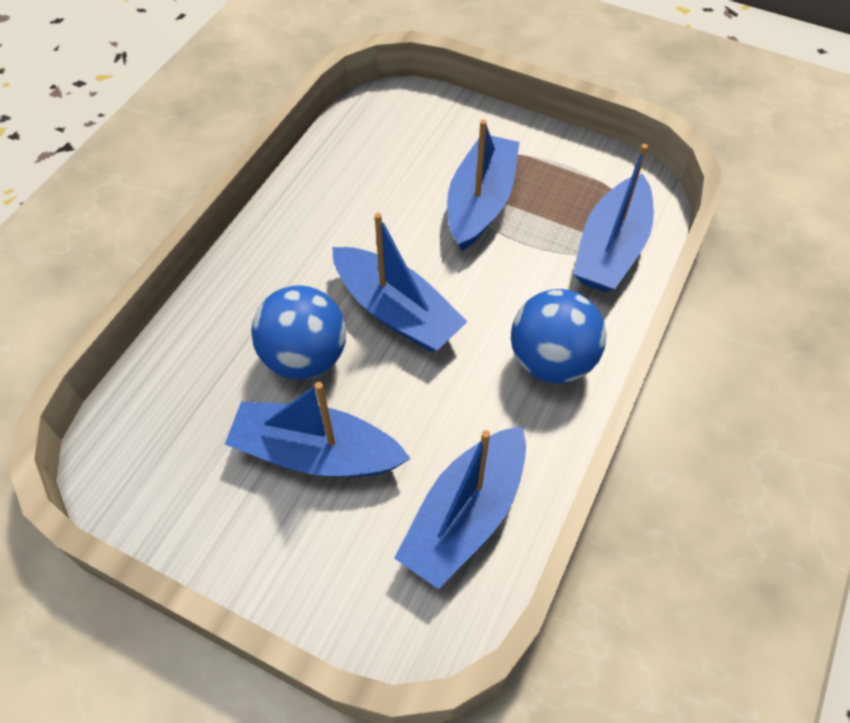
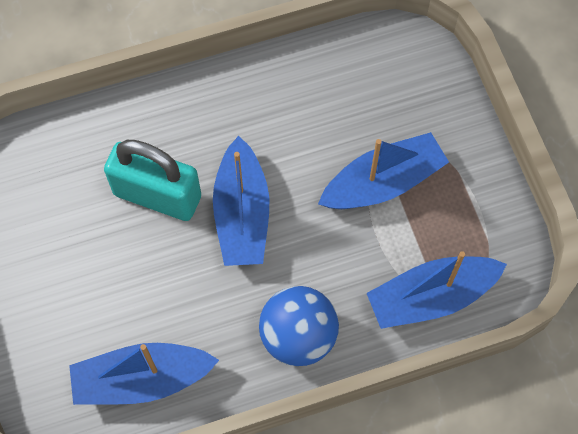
camera: 45 degrees right, 10 degrees up
blue boat [225,382,411,477] -> none
blue ball [251,285,346,380] -> turquoise padlock [104,140,201,221]

